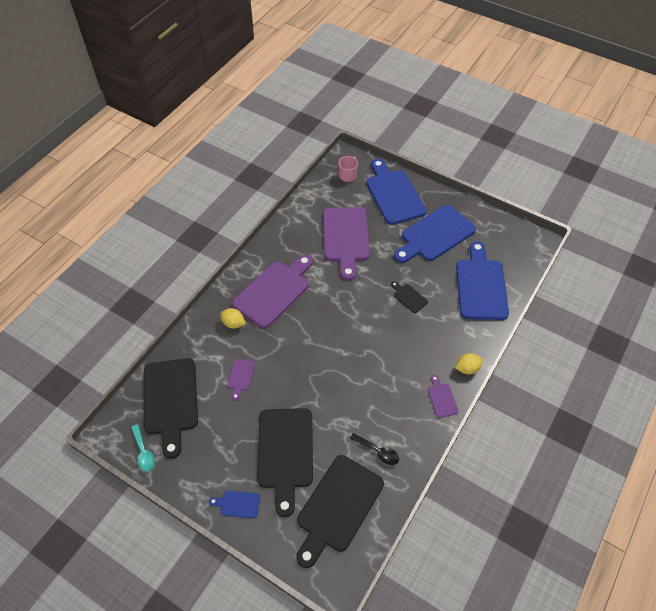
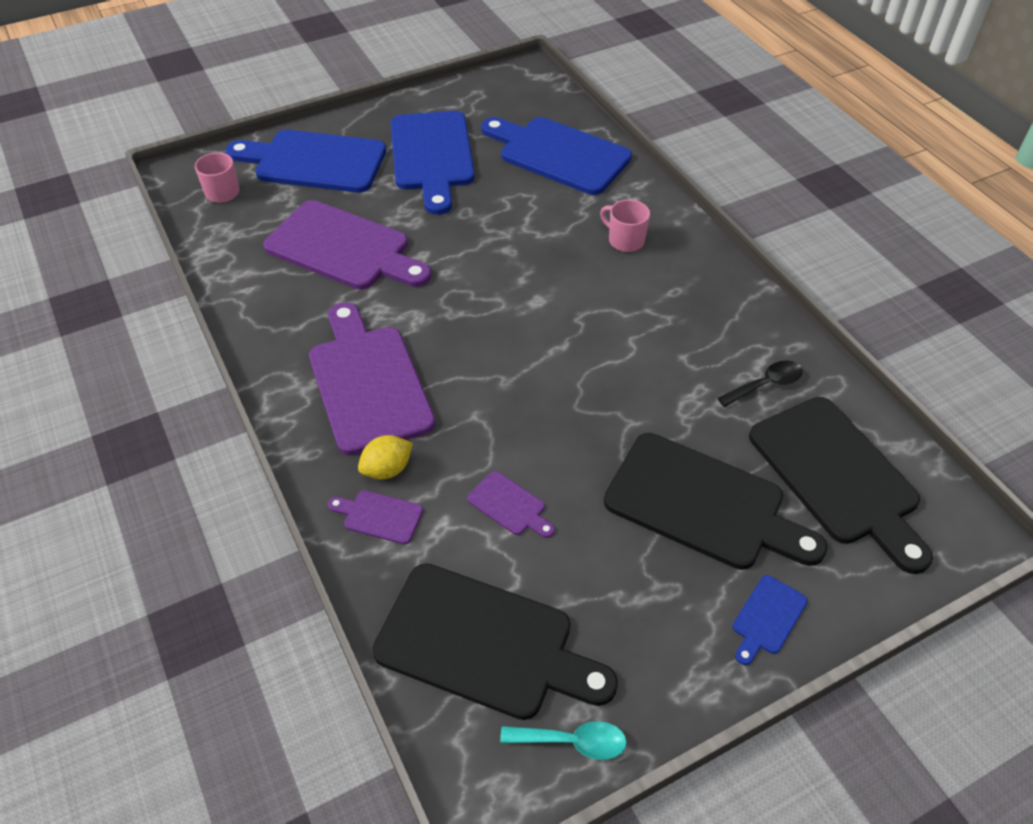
camera: 60 degrees left, 5 degrees down
black cutting board [391,281,428,313] -> none
purple cutting board [428,375,458,418] -> purple cutting board moved to [328,490,423,544]
yellow lemon [455,354,483,374] -> none
none -> pink mug [600,199,650,252]

